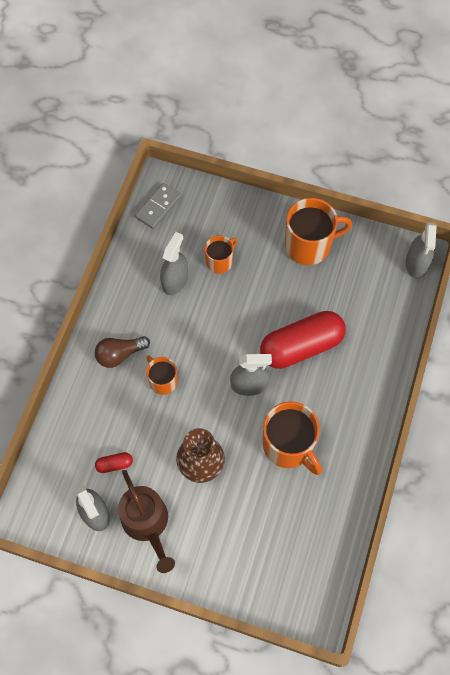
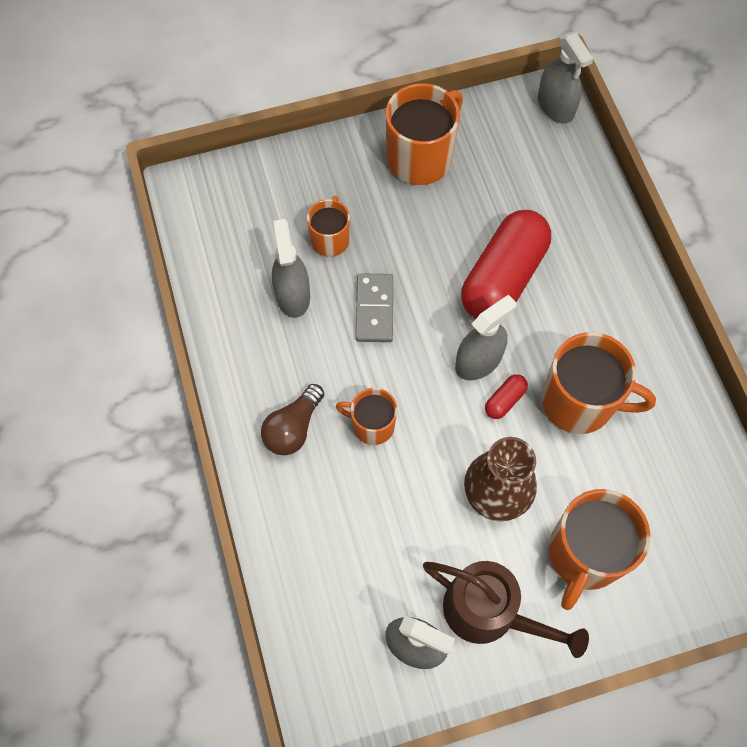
camera: 35 degrees left, 0 degrees up
red capsule [95,452,133,473] -> red capsule moved to [485,374,528,419]
grey domino [135,183,181,229] -> grey domino moved to [356,273,393,342]
none -> orange mug [548,489,651,610]

